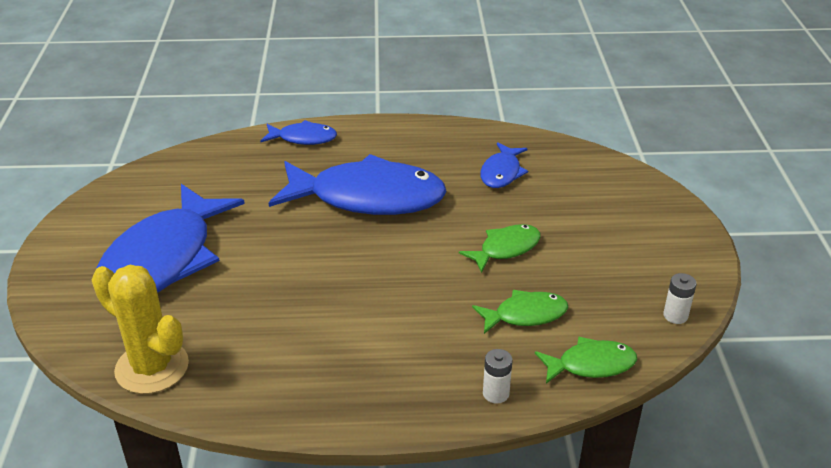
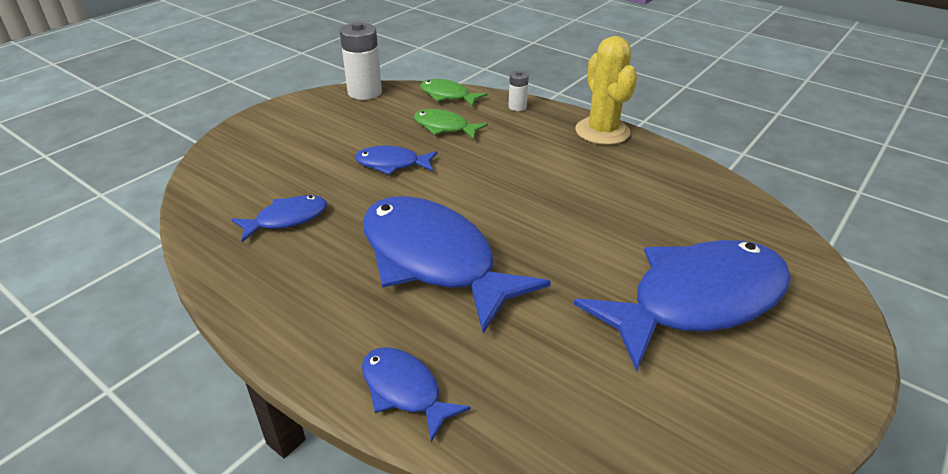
camera: 140 degrees left, 0 degrees up
yellow cactus [92,265,189,394] -> yellow cactus moved to [576,36,637,145]
green fish [459,224,541,273] -> blue fish [355,146,438,175]
white battery [663,273,696,324] -> white battery [340,22,382,100], size x1.93

